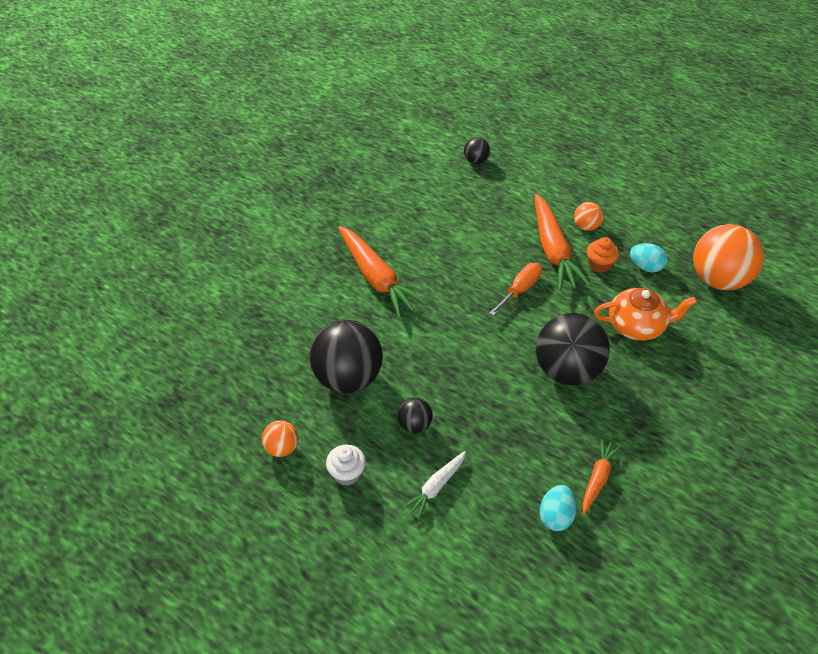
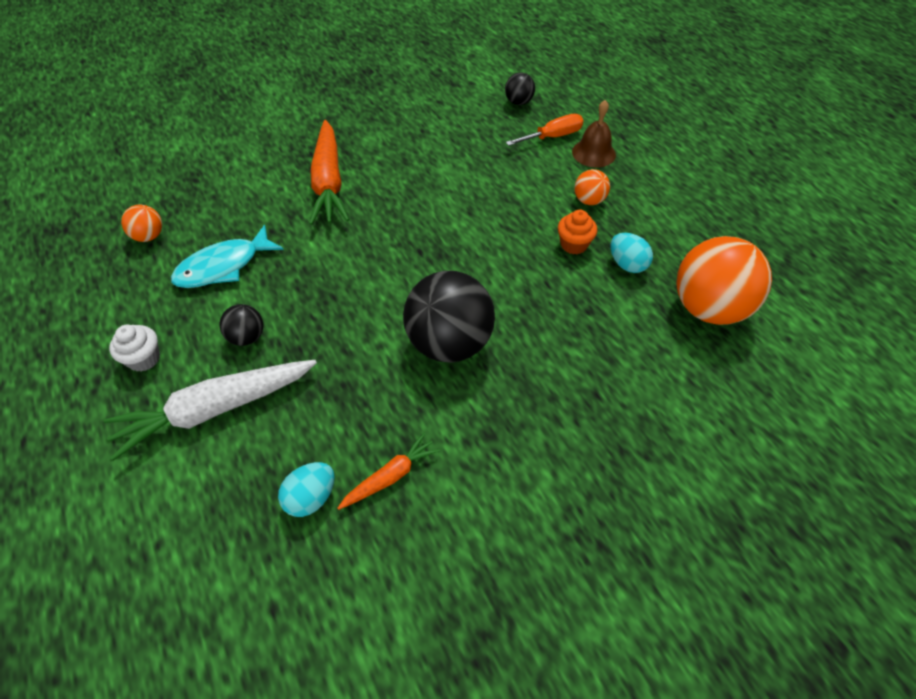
camera: 25 degrees right, 5 degrees up
orange ball [262,421,298,457] -> orange ball moved to [121,205,162,242]
black ball [309,320,383,393] -> turquoise fish [171,225,284,288]
white carrot [403,451,466,519] -> white carrot [104,360,317,461], size x1.93
orange screwdriver [489,263,542,316] -> orange screwdriver moved to [506,114,583,146]
orange carrot [535,194,591,291] -> none
orange teapot [594,288,697,341] -> none
none -> brown bell [572,100,616,167]

